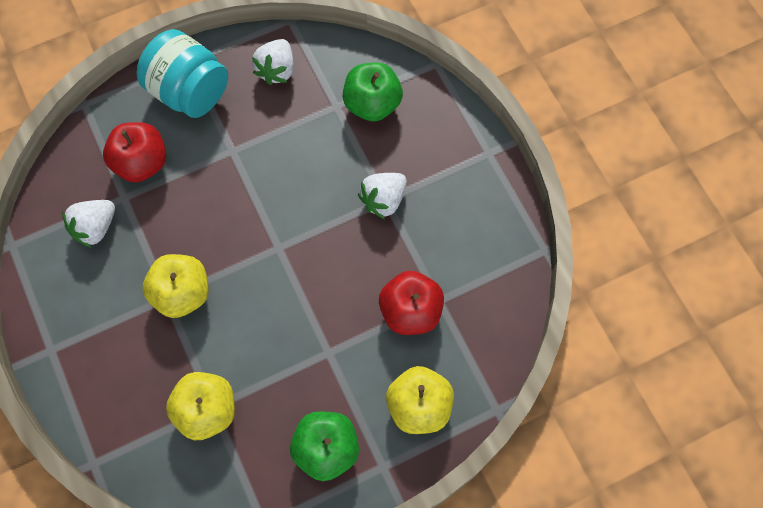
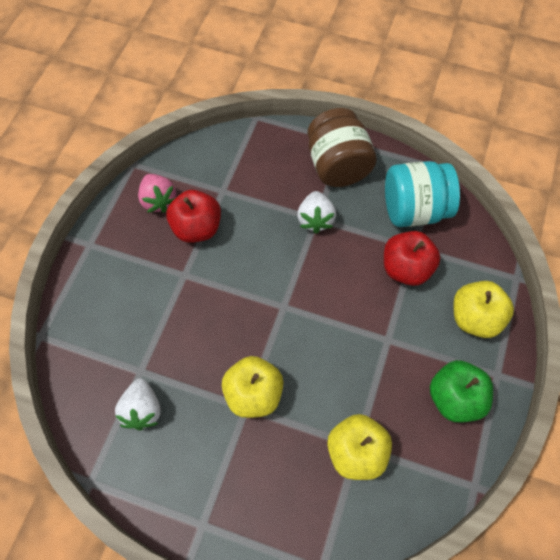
camera: 45 degrees left, 5 degrees down
red apple [103,122,166,182] -> red apple moved to [166,190,221,243]
turquoise jar [137,29,228,118] -> turquoise jar moved to [385,161,460,227]
white strawberry [252,39,294,85] -> pink strawberry [138,174,176,213]
green apple [343,62,403,122] -> none
none -> brown jar [308,108,377,187]

